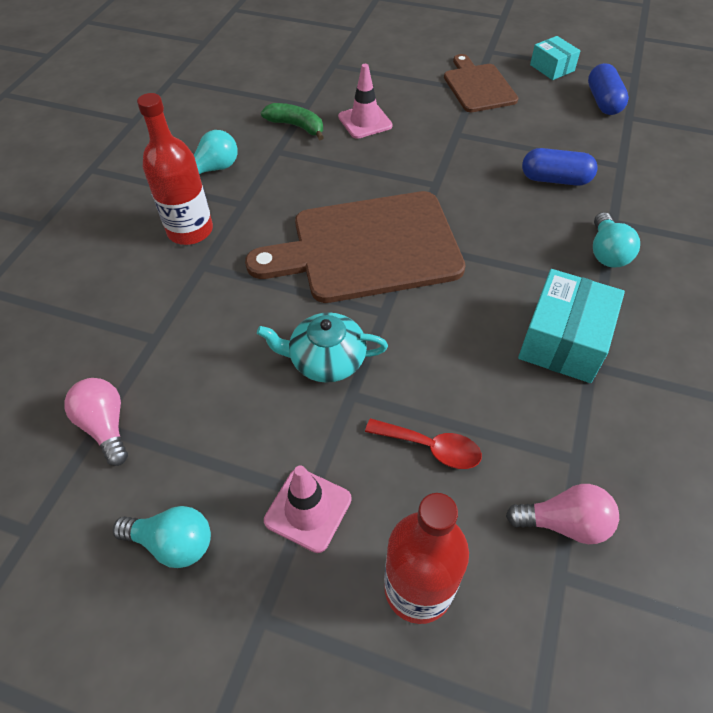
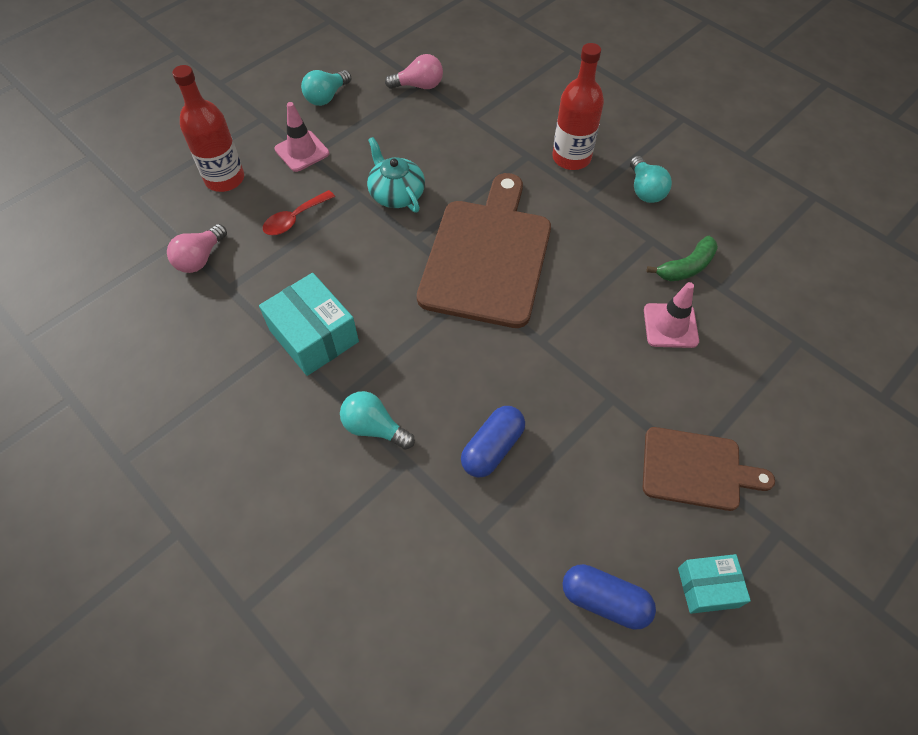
camera: 115 degrees right, 5 degrees up
turquoise teapot [257,312,388,383] -> turquoise teapot turned 60 degrees counterclockwise [367,137,425,212]

